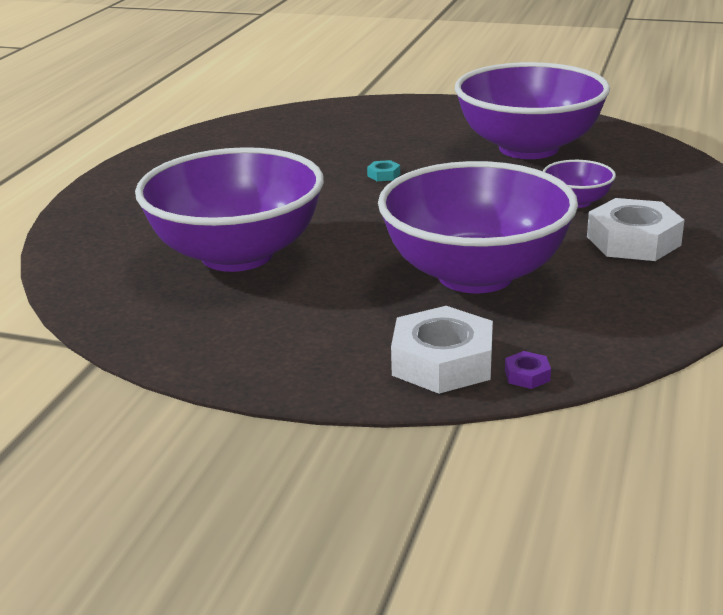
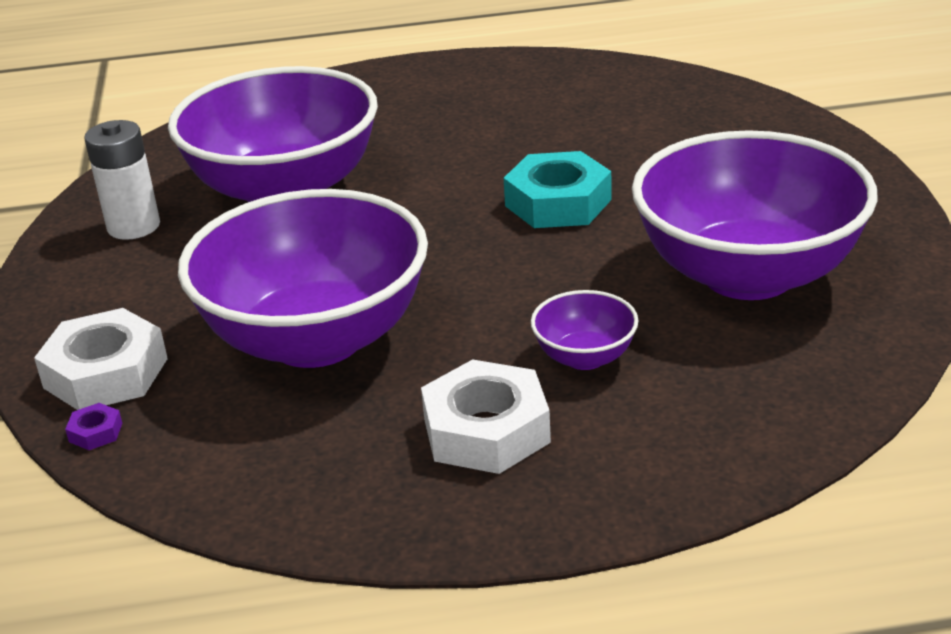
camera: 65 degrees right, 5 degrees up
turquoise nut [367,160,400,181] -> turquoise nut [504,151,612,228], size x2.39
none -> white battery [84,120,160,240]

